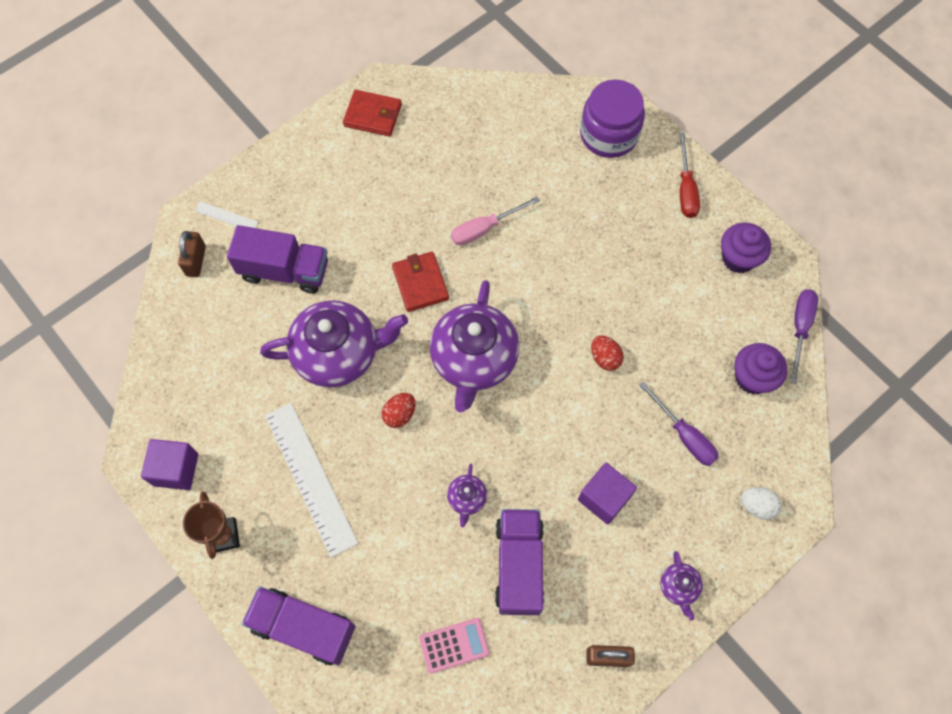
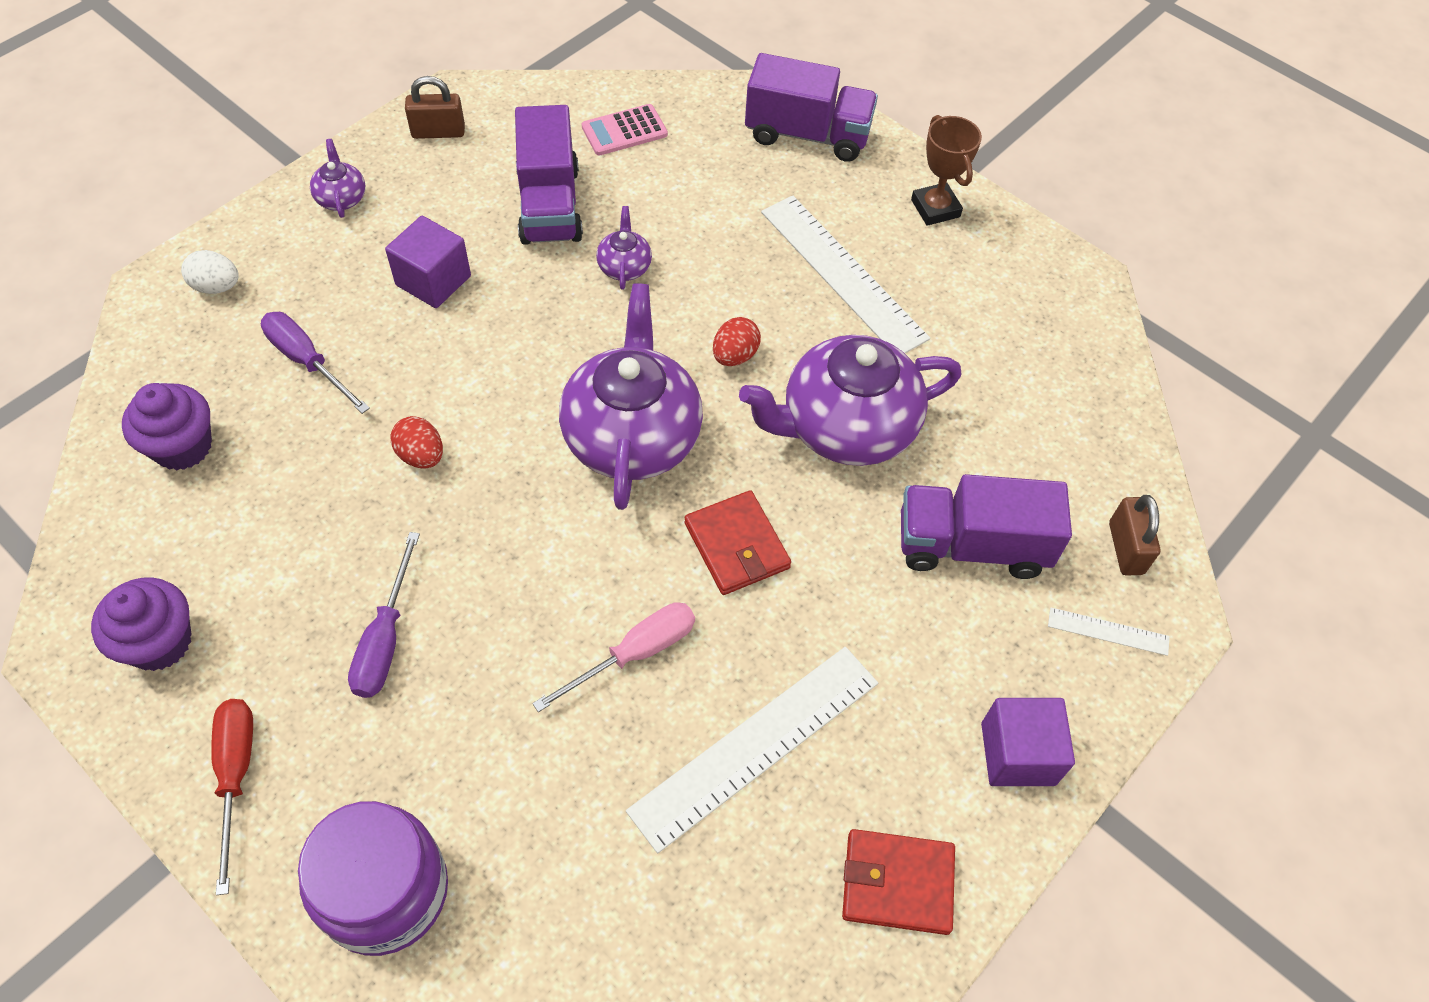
camera: 170 degrees right, 10 degrees down
purple cube [141,439,198,490] -> purple cube moved to [981,698,1075,786]
purple screwdriver [790,289,818,384] -> purple screwdriver moved to [348,532,420,698]
none -> white ruler [626,647,878,853]

